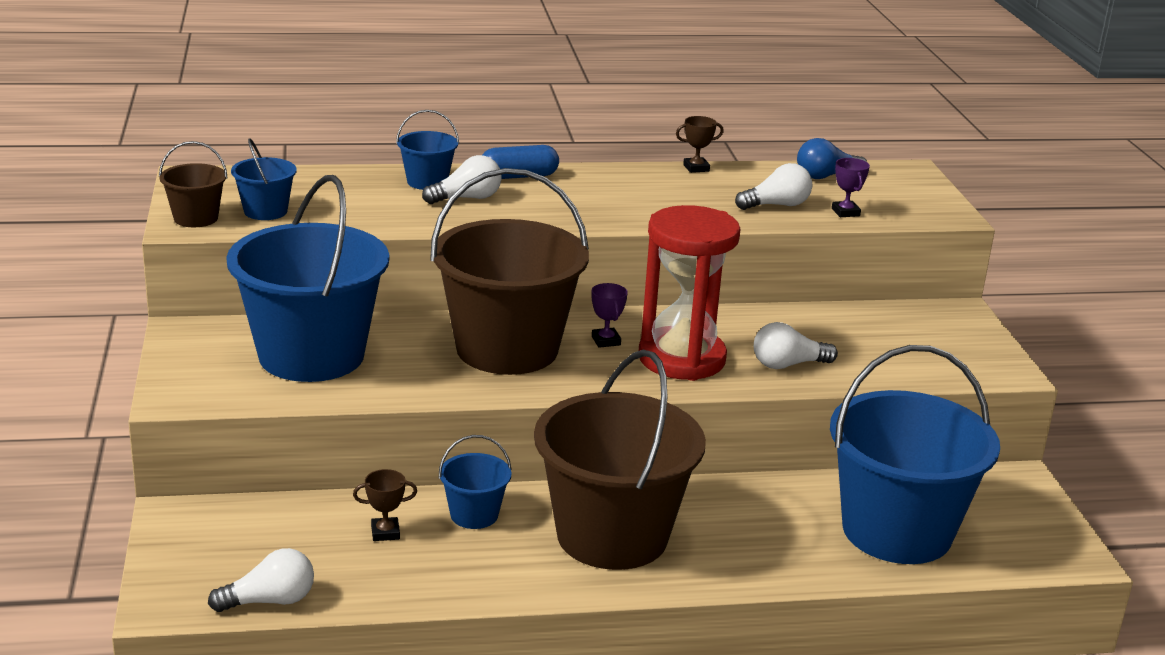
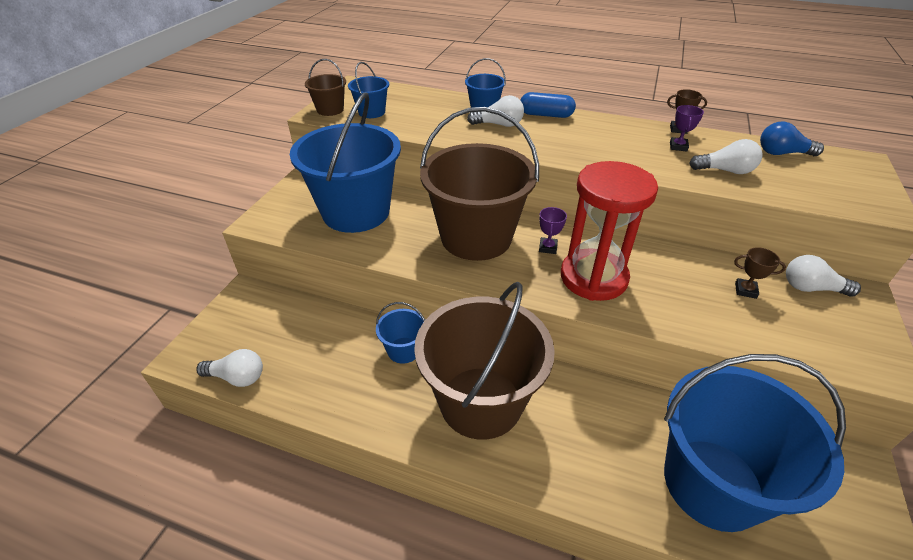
camera: 30 degrees right, 15 degrees up
brown trophy [353,469,417,541] -> brown trophy moved to [734,247,786,299]
white light bulb [754,322,838,369] -> white light bulb moved to [786,255,861,297]
purple trophy [832,158,870,217] -> purple trophy moved to [670,105,704,152]

